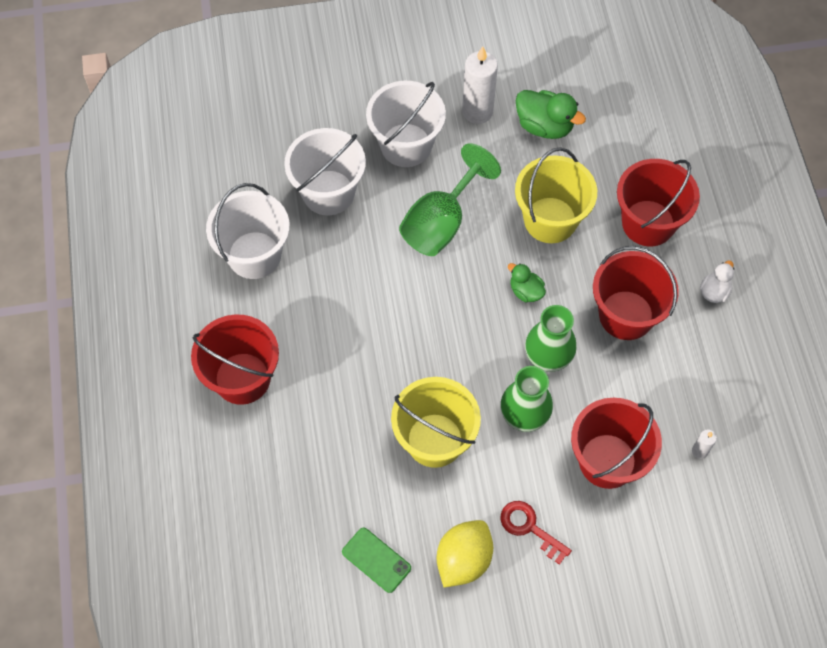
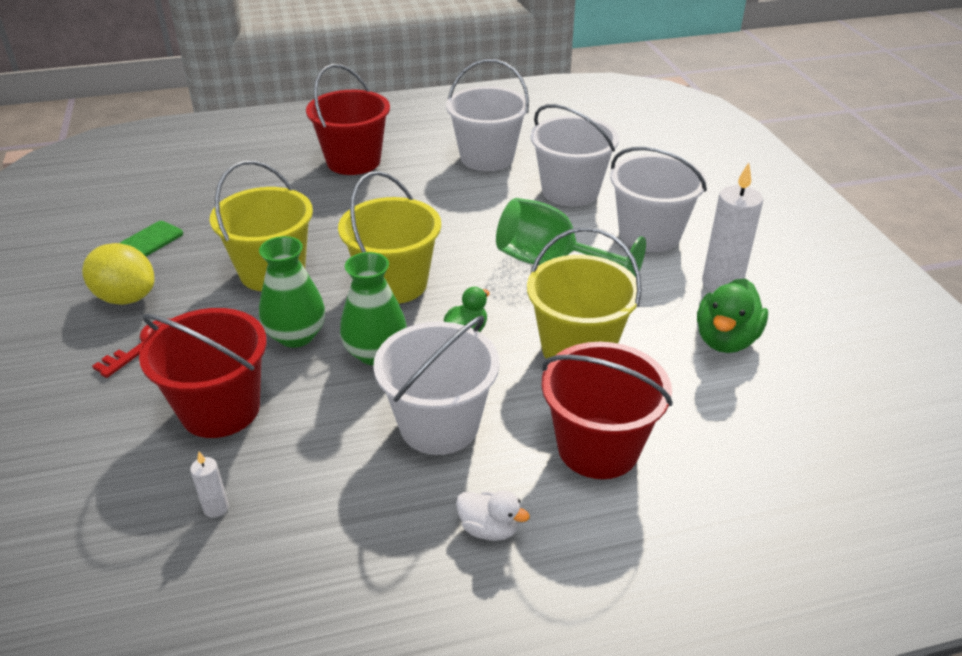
camera: 85 degrees right, 25 degrees down
red bucket [593,246,679,340] -> white bucket [373,315,500,455]
none -> yellow bucket [338,171,441,304]

